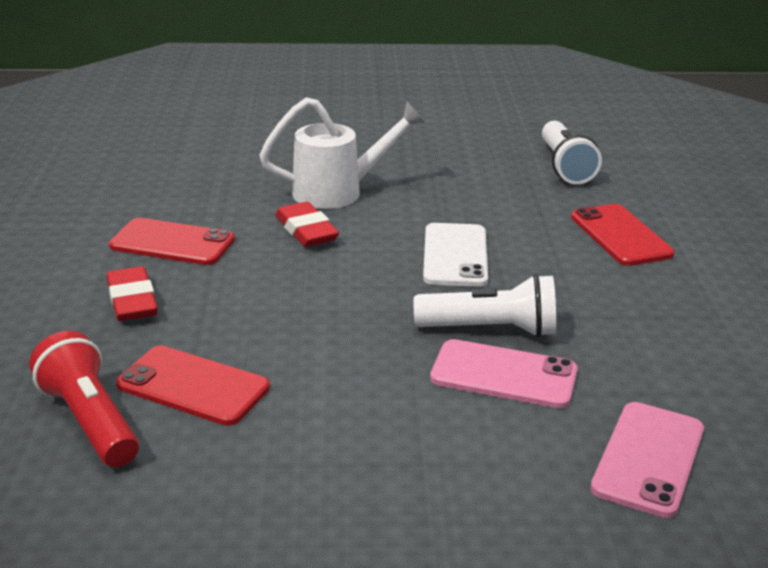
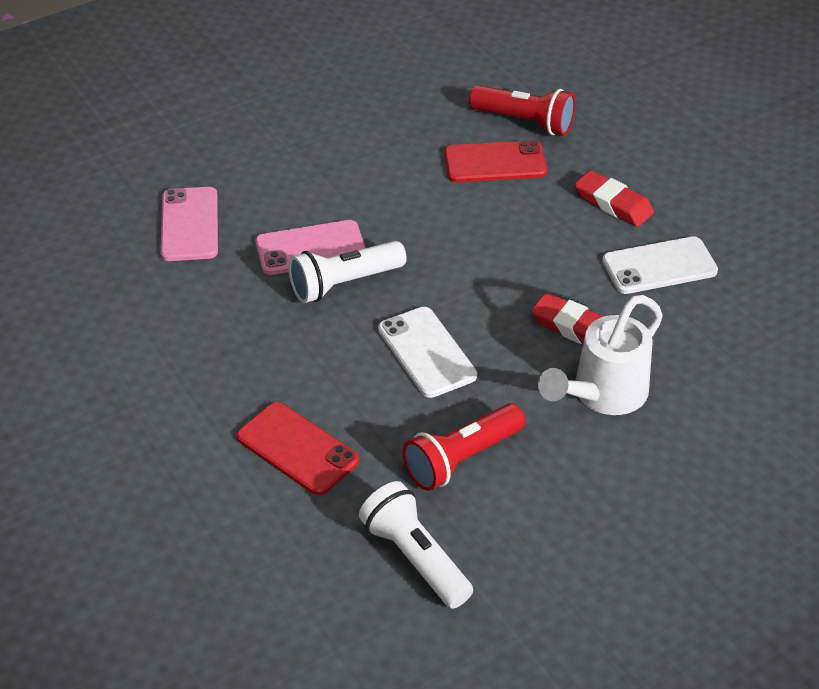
camera: 150 degrees right, 15 degrees up
red phone [109,218,235,265] -> white phone [602,236,718,294]
none -> red flashlight [402,403,526,491]

